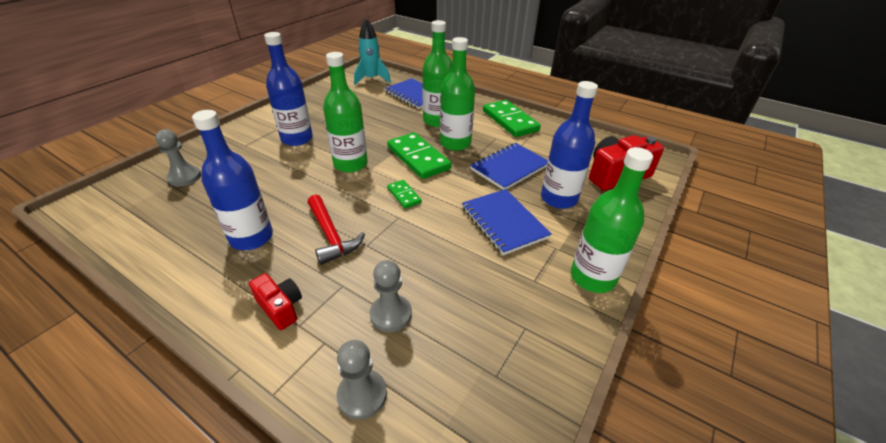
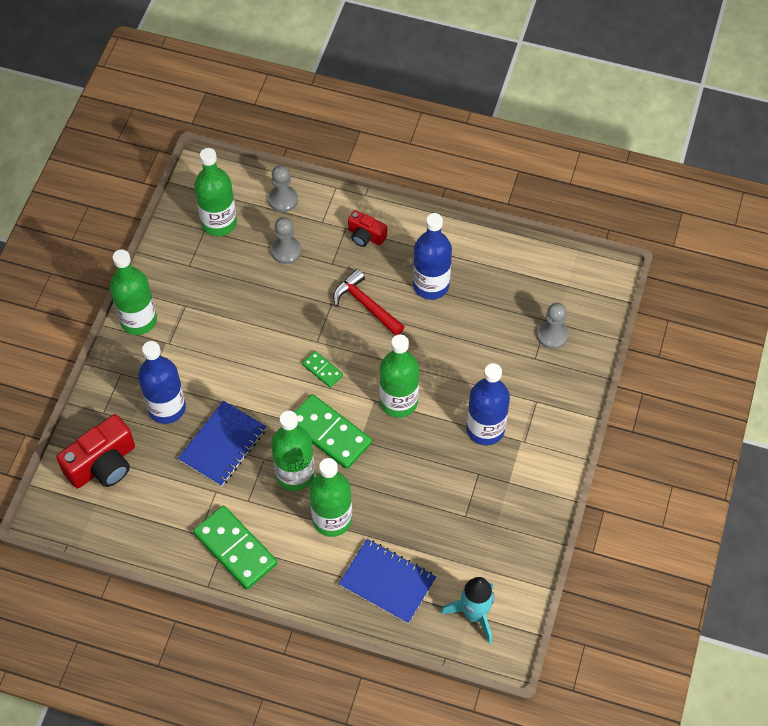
camera: 165 degrees right, 20 degrees up
blue notebook [462,189,551,255] -> none
none -> green bottle [194,148,237,236]

